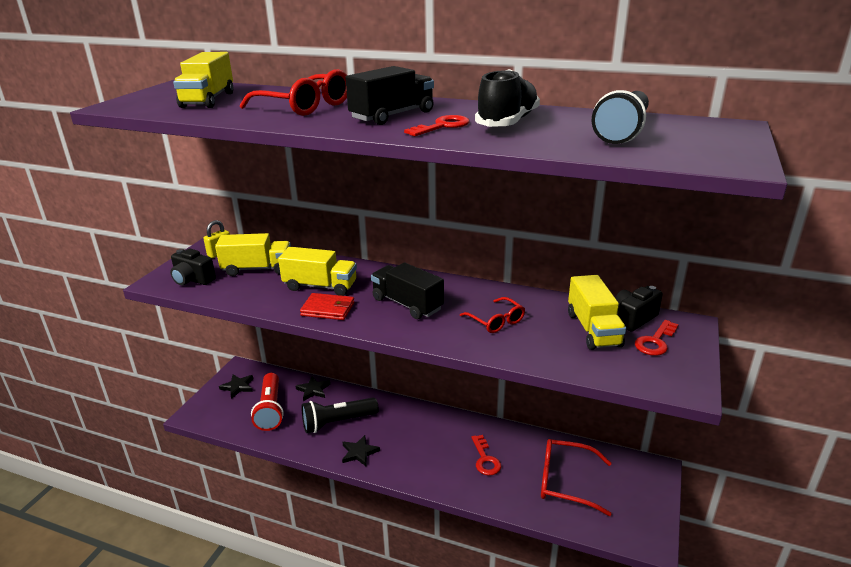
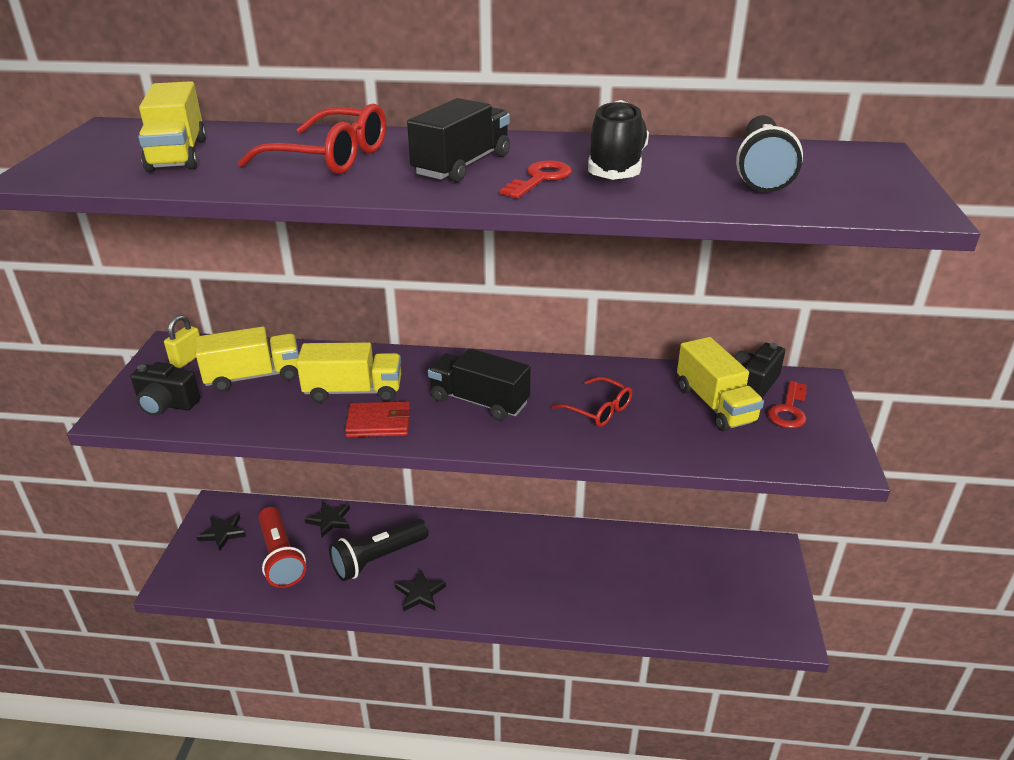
camera: 15 degrees left, 5 degrees up
red key [471,435,501,476] -> none
red glasses [541,439,612,516] -> none

